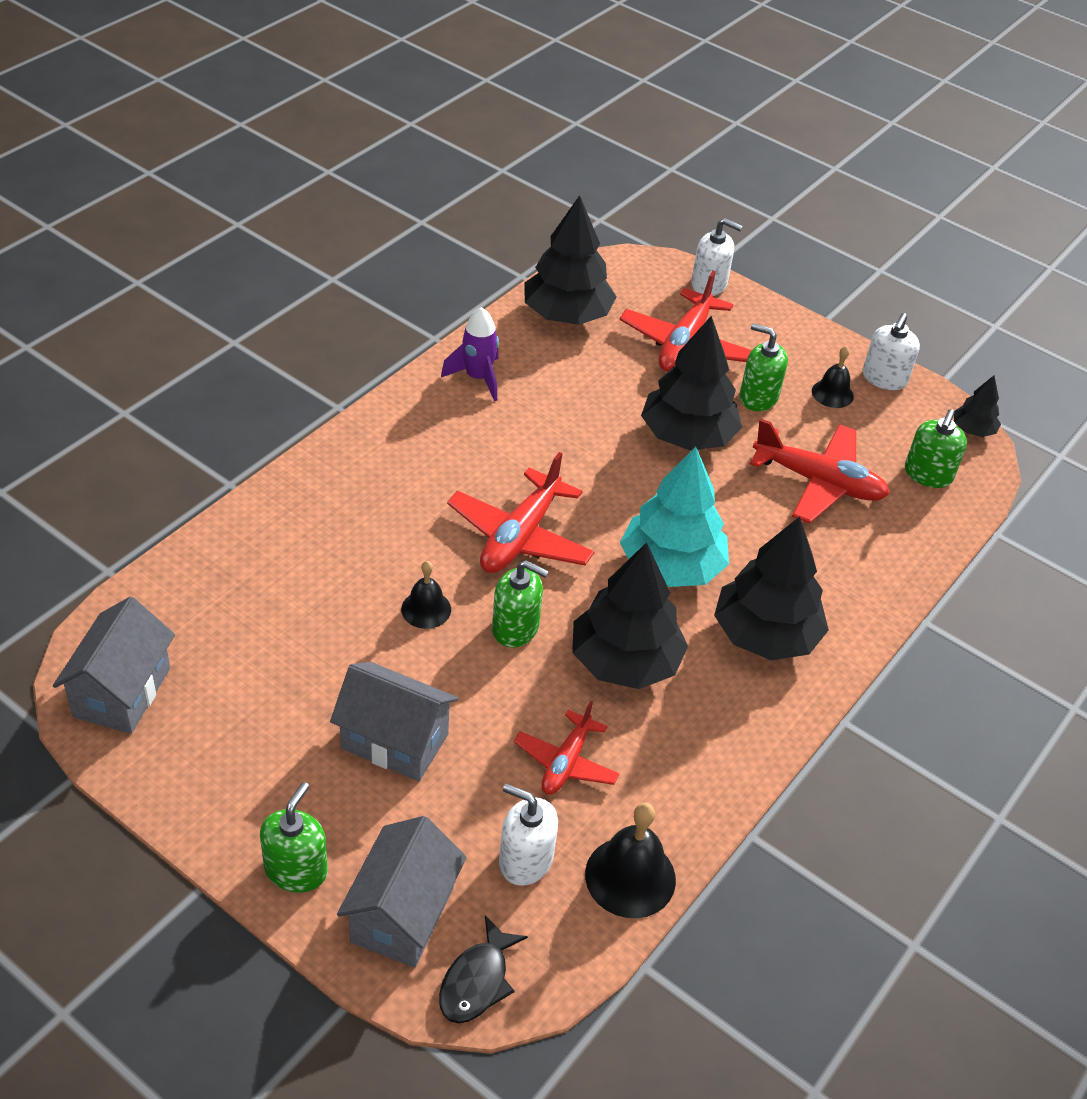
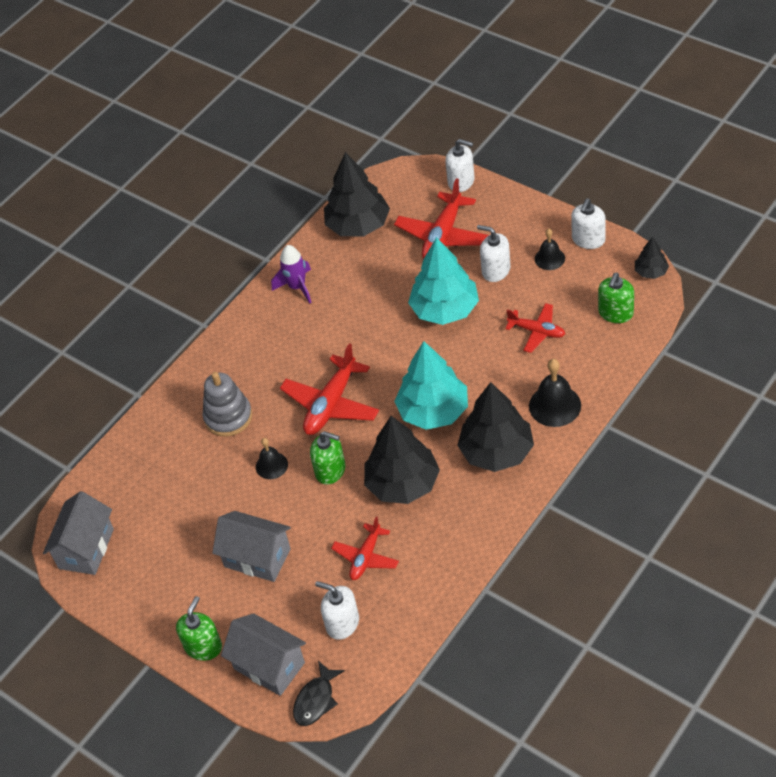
camera: 10 degrees right, 5 degrees up
grey house [337,816,467,968] -> grey house turned 75 degrees counterclockwise [221,613,306,696]
black bell [585,803,676,918] -> black bell moved to [529,359,581,427]
black tree [641,316,742,451] -> turquoise tree [408,237,479,325]
green soap dispenser [740,323,788,411] -> white soap dispenser [477,225,511,282]
red plane [750,419,890,523] -> red plane [505,303,565,353], size x0.62
none -> grey stacking toy [203,372,252,437]

